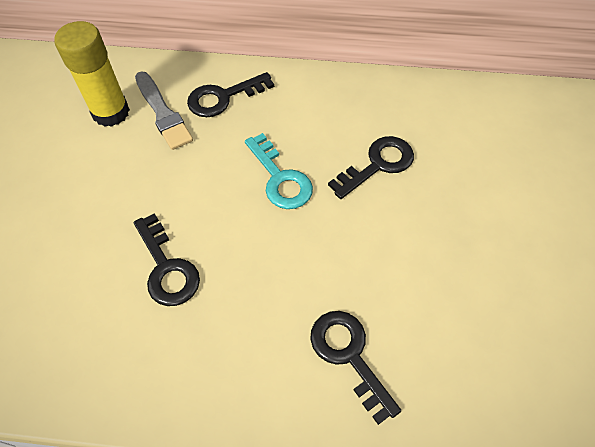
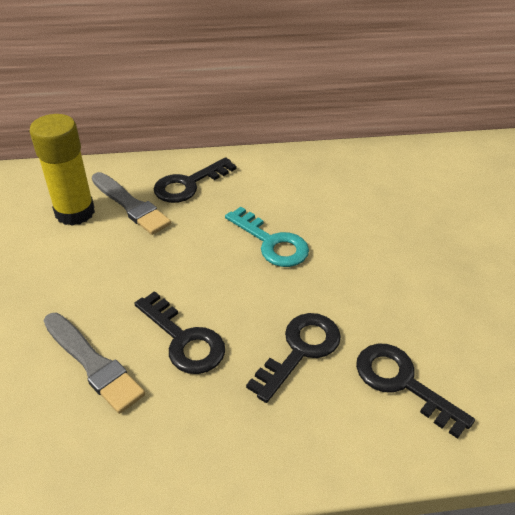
camera: 15 degrees left, 15 degrees down
black key [328,136,414,199] -> black key moved to [246,313,341,403]
none -> grey brush [43,313,145,414]

